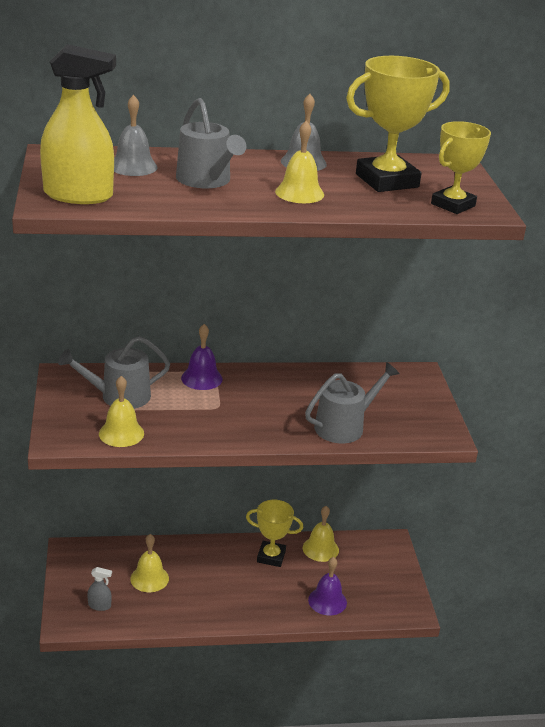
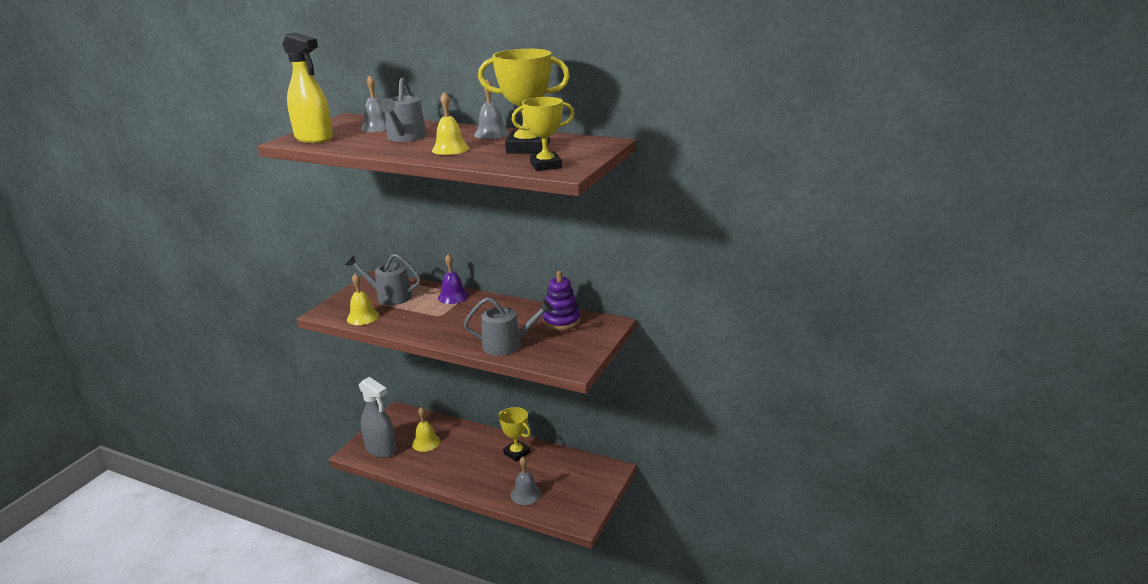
camera: 35 degrees right, 5 degrees down
grey spray bottle [87,567,112,611] -> grey spray bottle [359,377,397,458], size x2.33
yellow bell [303,506,339,562] -> none
purple bell [308,557,347,616] -> grey bell [511,457,542,505]
none -> purple stacking toy [542,271,580,330]

